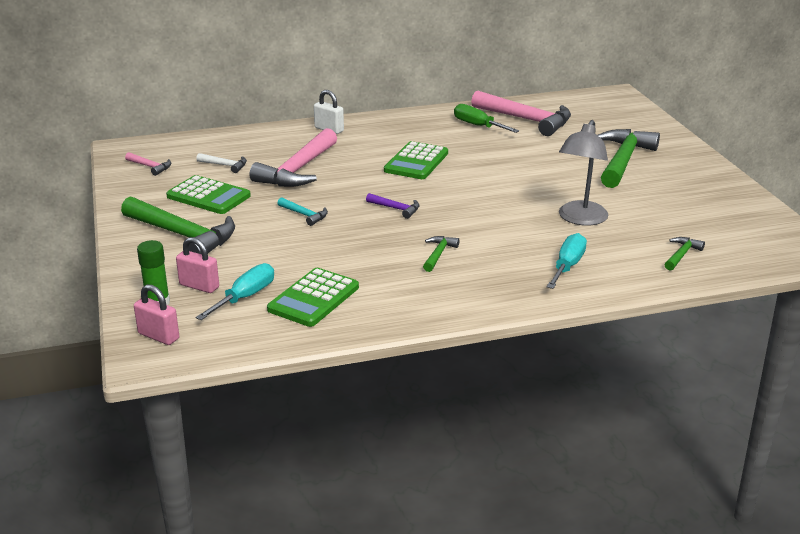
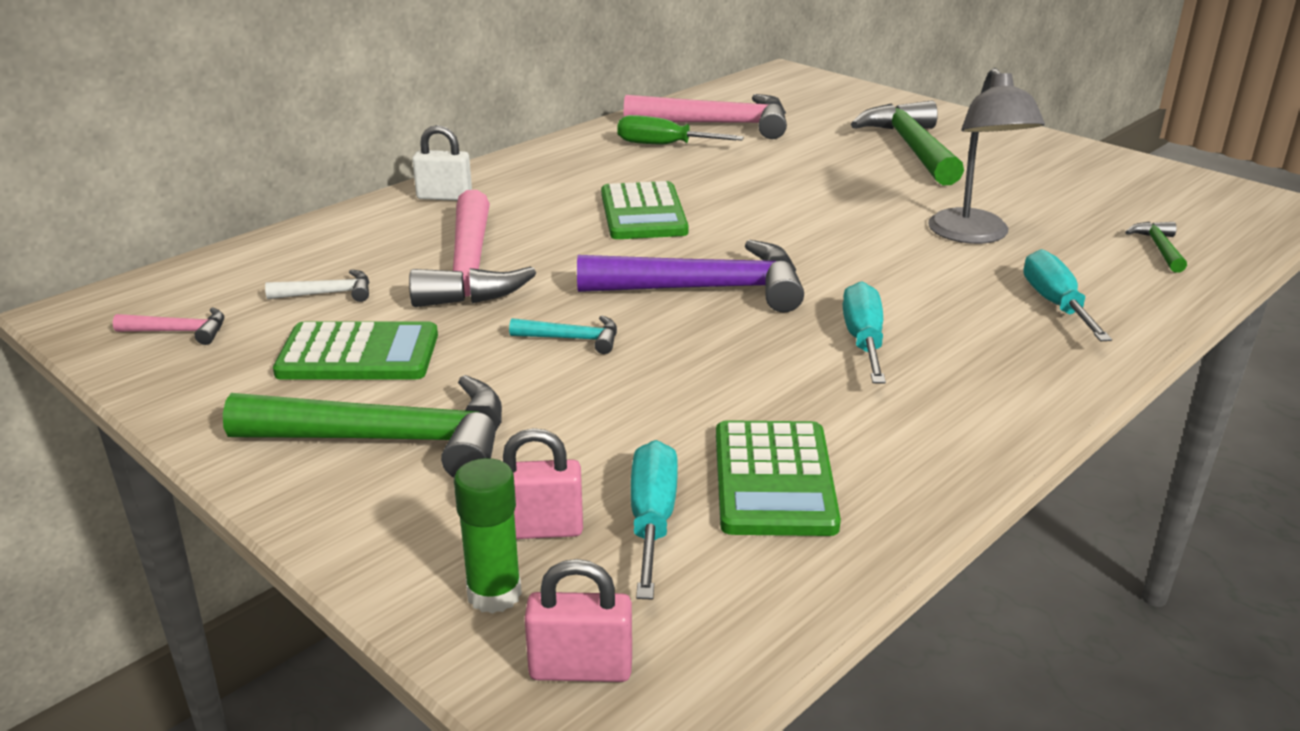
camera: 30 degrees left, 0 degrees up
purple hammer [366,193,420,219] -> purple hammer [577,240,804,313], size x2.20
green hammer [423,236,459,272] -> turquoise screwdriver [843,281,886,384]

